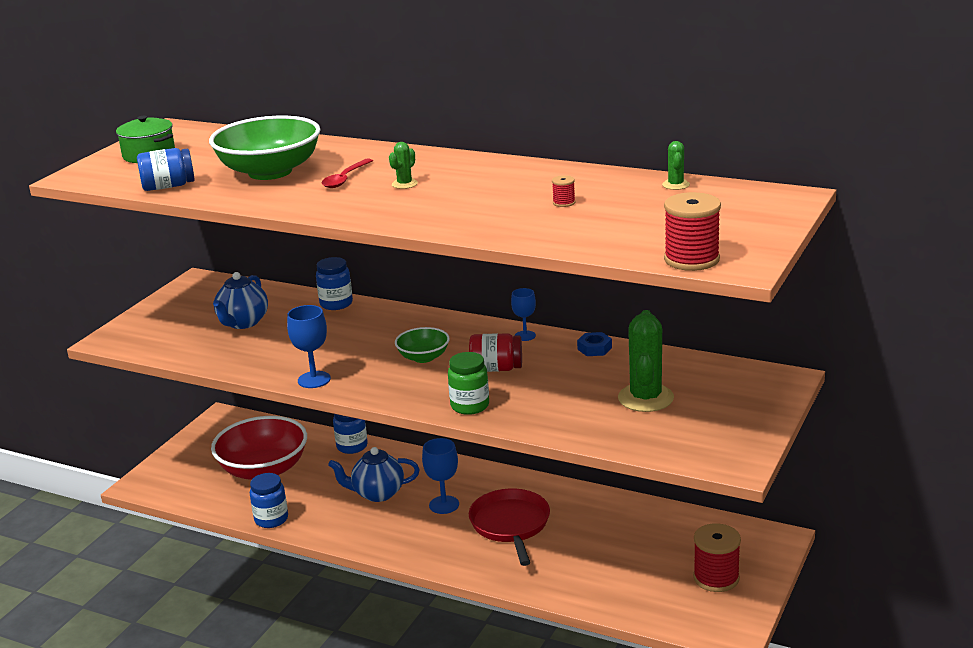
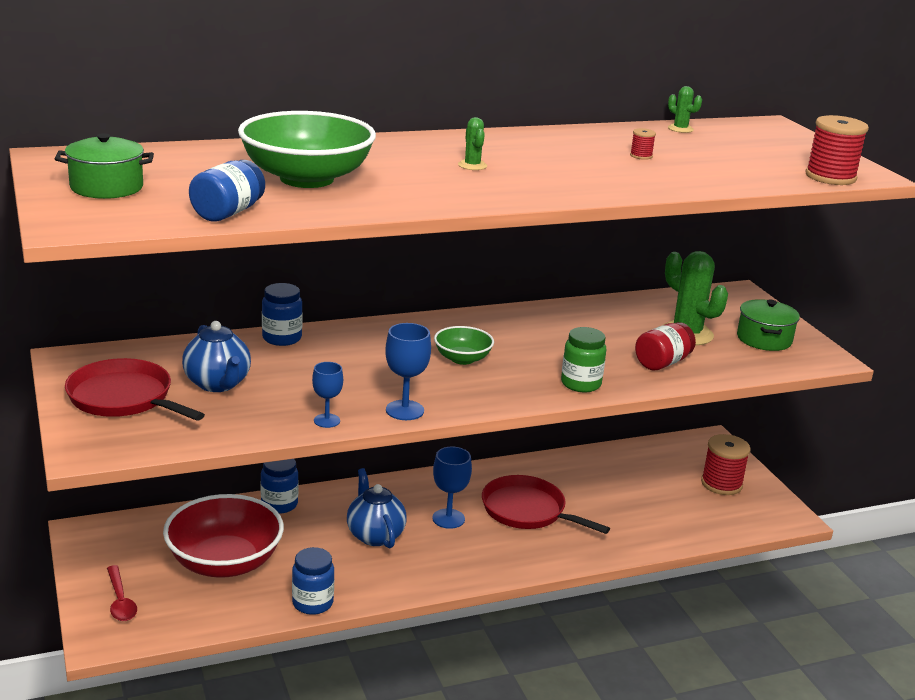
camera: 50 degrees left, 0 degrees up
red spoon [321,158,373,188] -> red spoon moved to [107,565,137,621]
blue teapot [328,447,420,502] -> blue teapot turned 120 degrees clockwise [347,468,407,549]
red jar [469,333,522,372] -> red jar moved to [635,322,696,370]
blue goblet [511,288,536,341] -> blue goblet moved to [312,362,343,428]
blue nut [577,332,612,356] -> none
none -> red pan [65,358,205,421]
none -> green pot [737,299,800,351]

